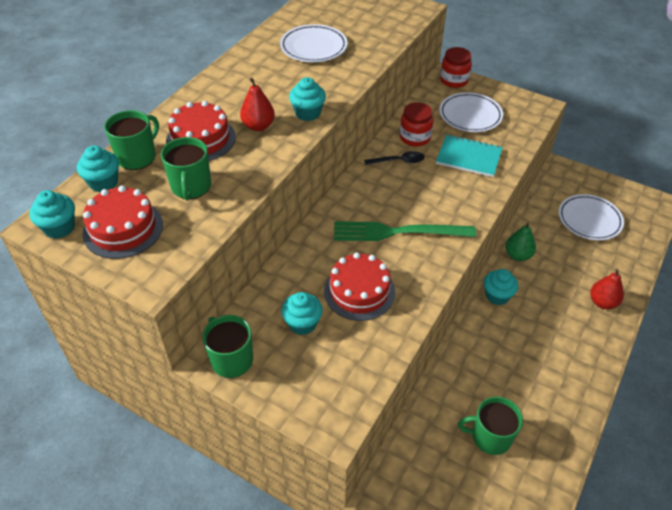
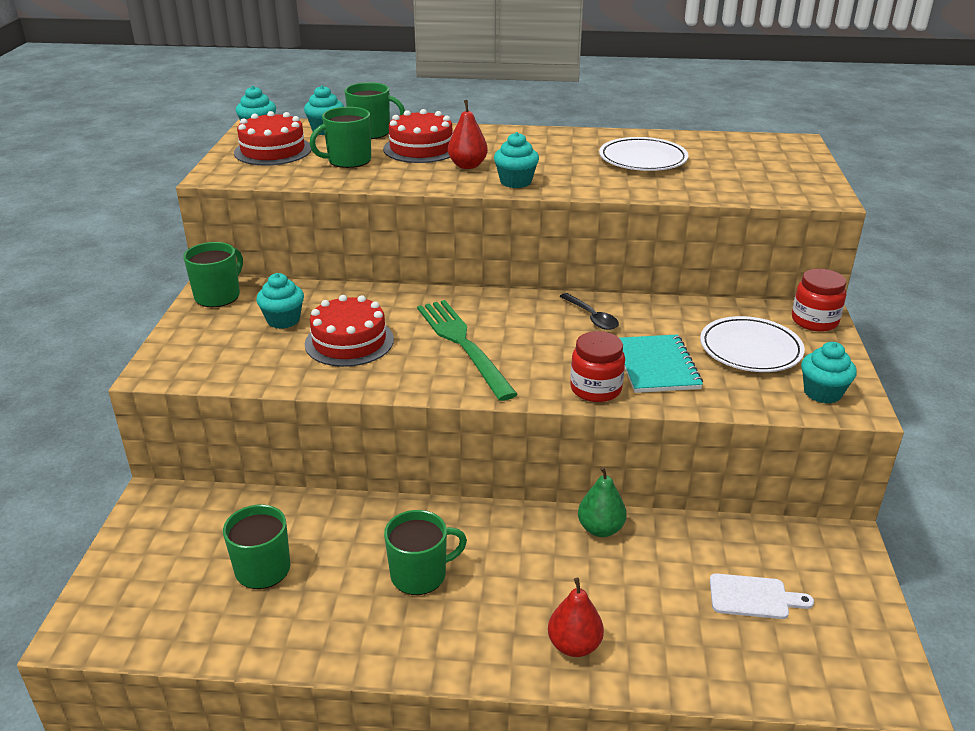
camera: 65 degrees right, 15 degrees down
red jar [400,102,433,147] -> red jar moved to [570,331,625,402]
turquoise cupcake [484,269,518,305] -> turquoise cupcake moved to [801,342,857,404]
white plate [559,194,624,240] -> white cutting board [710,573,814,619]
none -> green mug [384,510,467,595]

